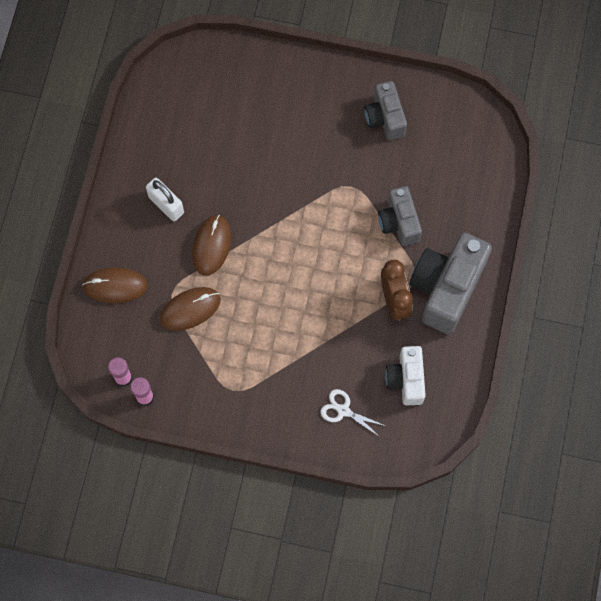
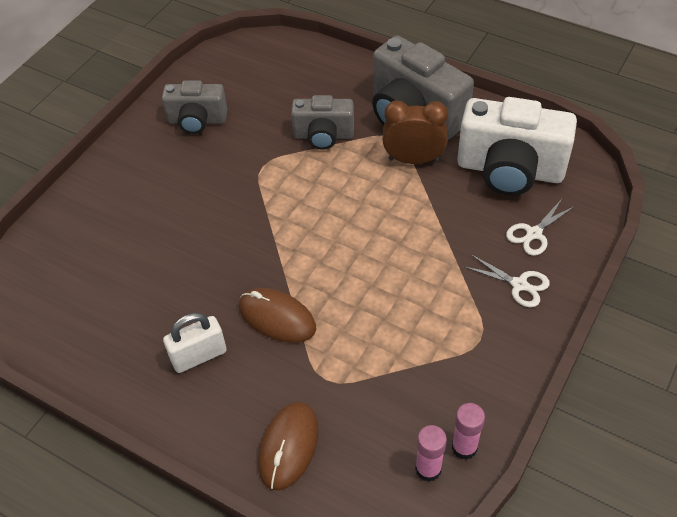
camera: 70 degrees left, 20 degrees down
brown mouse [160,287,221,331] -> none
white camera [385,346,426,406] -> white camera [457,97,577,196], size x1.69
none -> white scissors [463,254,550,307]

